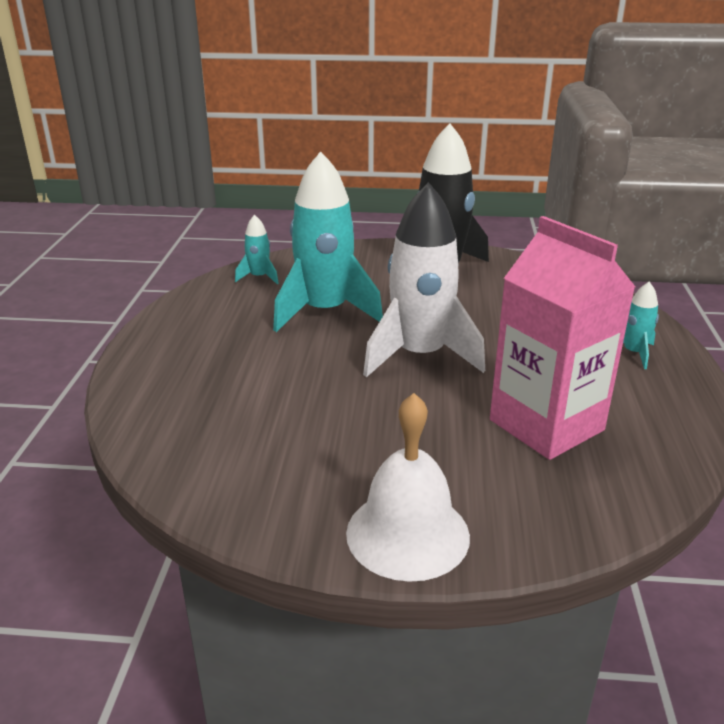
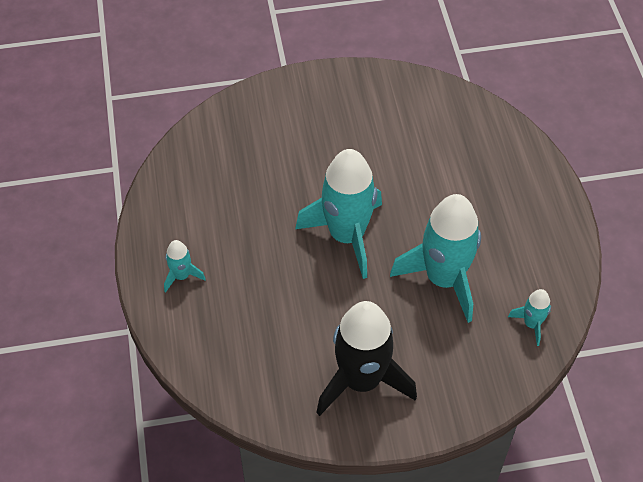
camera: 165 degrees right, 25 degrees up
white bell [346,393,470,582] -> none
white rocket [363,182,485,377] -> turquoise rocket [295,149,382,279]
pink carton [490,216,635,460] -> none

